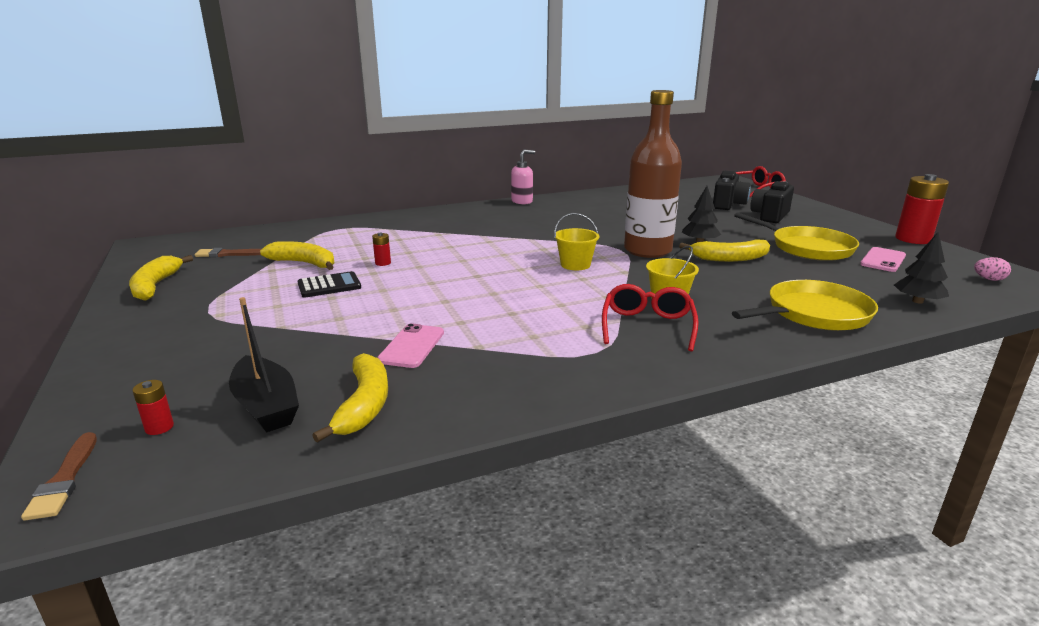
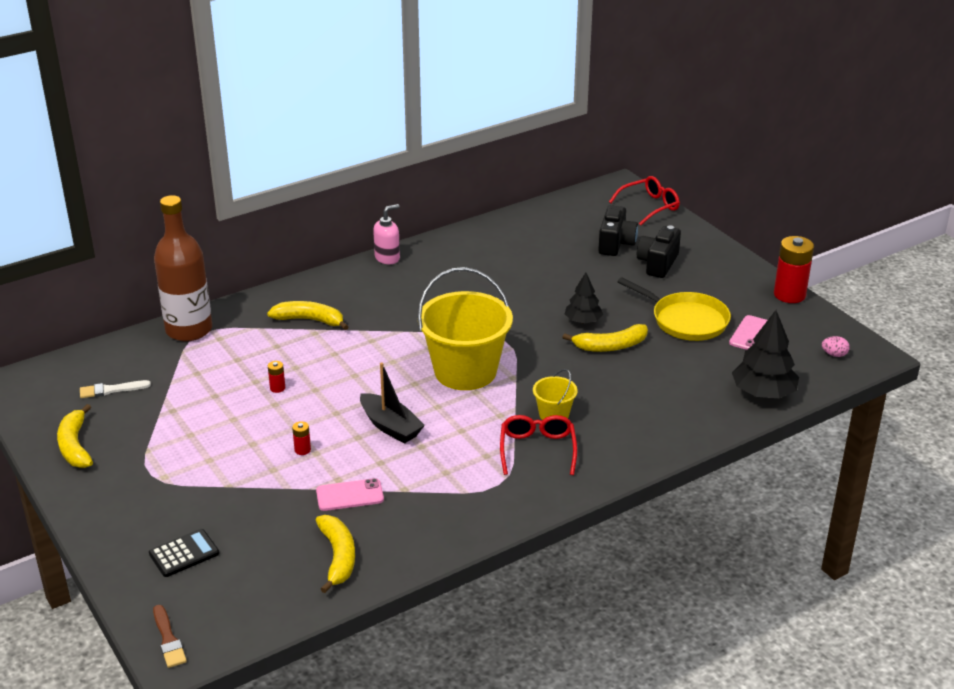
camera: 10 degrees left, 10 degrees up
red battery [133,380,174,435] -> red battery moved to [292,421,311,455]
brown brush [195,248,261,257] -> white brush [80,380,151,398]
black boat [229,297,299,433] -> black boat moved to [360,362,425,444]
yellow banana [260,241,334,270] -> yellow banana moved to [267,301,348,330]
black calculator [298,271,361,298] -> black calculator moved to [149,529,219,577]
pink phone [377,323,444,368] -> pink phone turned 75 degrees clockwise [316,478,384,511]
yellow bucket [554,213,599,270] -> yellow bucket [418,267,513,390], size x2.18
brown bottle [624,90,682,258] -> brown bottle moved to [154,195,212,341]
yellow pan [732,280,878,331] -> none
black tree [894,232,949,304] -> black tree [732,310,799,398], size x1.60

